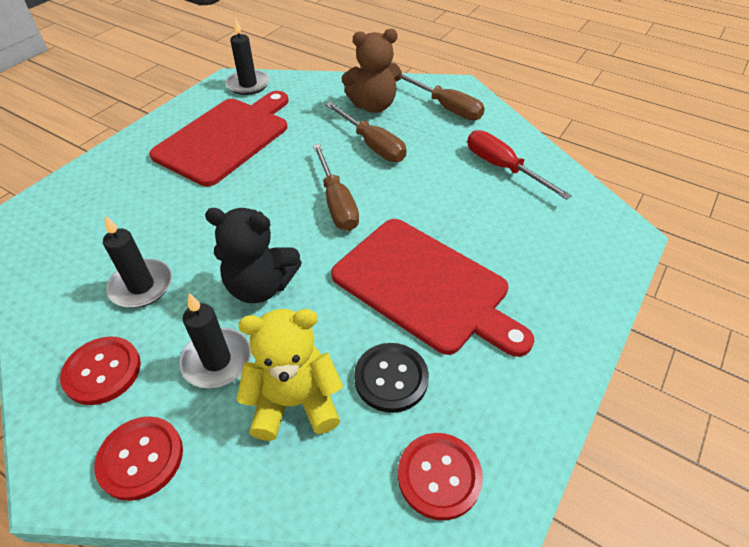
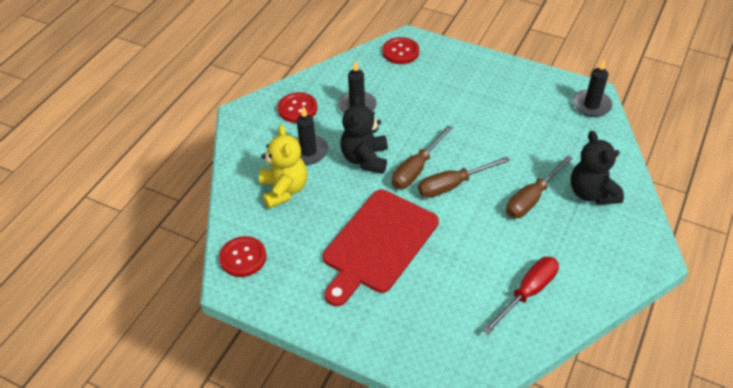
camera: 85 degrees right, 0 degrees up
red button [94,416,183,501] -> red button moved to [382,37,419,64]
red cutting board [149,91,289,186] -> none
brown teddy bear [342,29,402,113] -> black teddy bear [571,131,624,205]
black button [354,343,429,413] -> none
brown screwdriver [401,74,485,121] -> brown screwdriver moved to [392,125,453,189]

